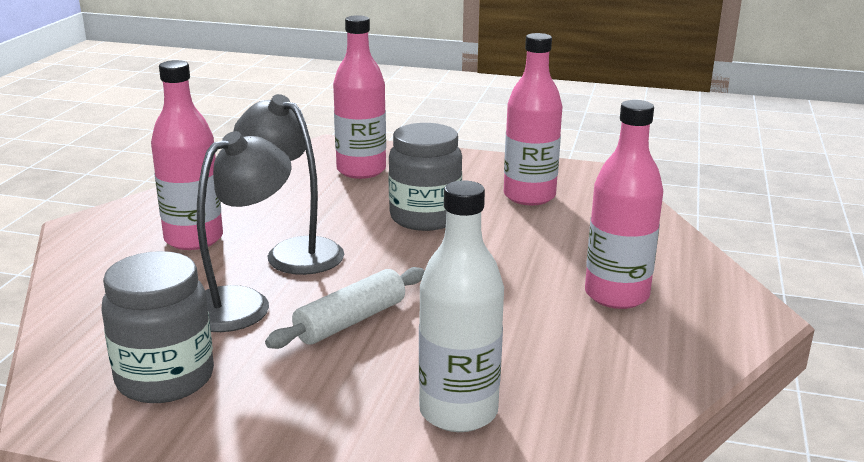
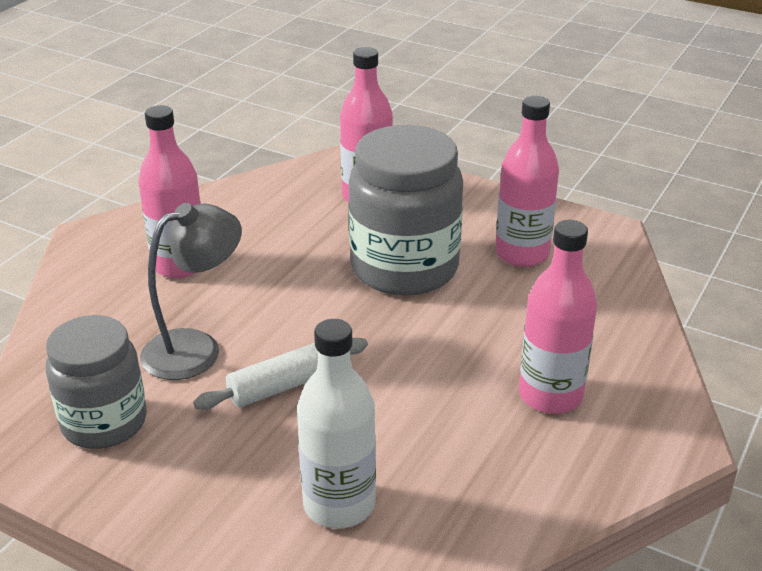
camera: 15 degrees right, 10 degrees up
grey lamp [234,94,344,275] -> none
grey jar [388,123,462,231] -> grey jar [348,125,463,296], size x1.52

